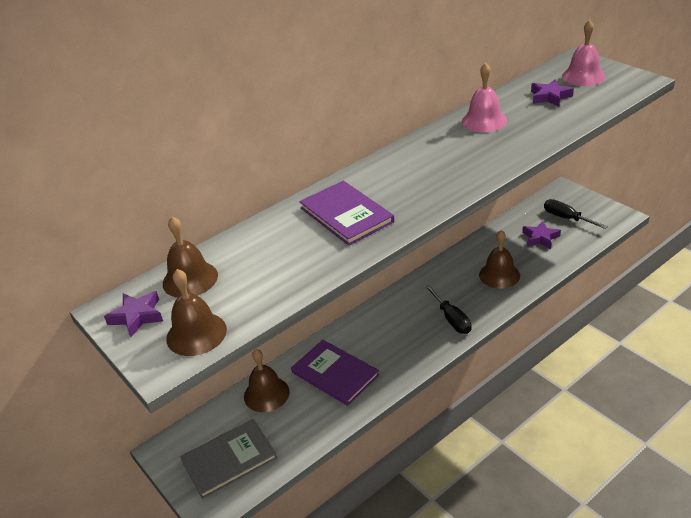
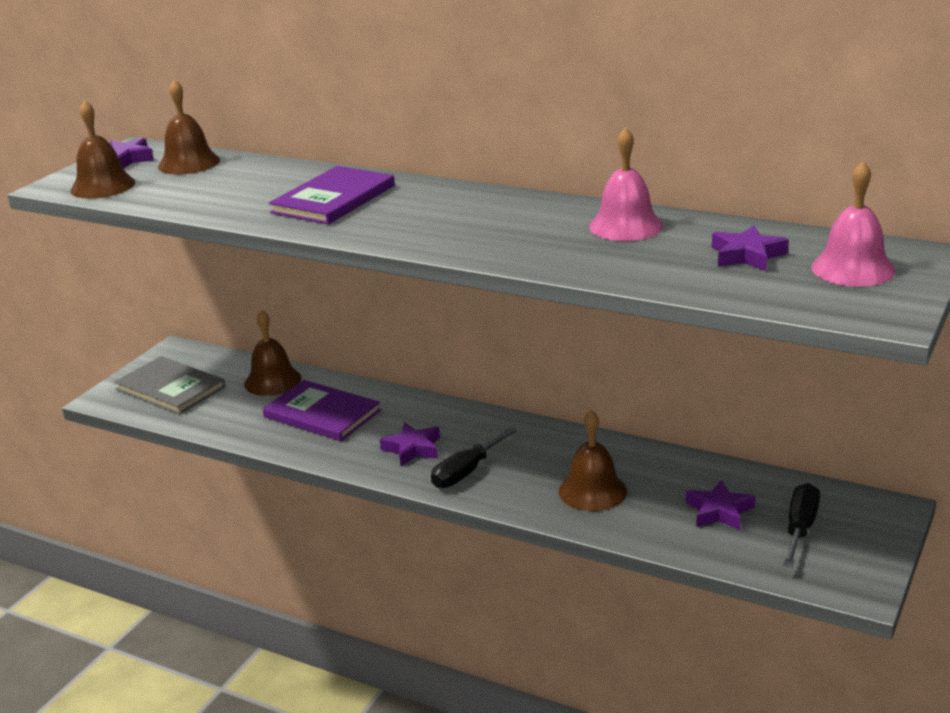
camera: 65 degrees right, 10 degrees down
purple book [291,340,379,406] -> purple book turned 75 degrees counterclockwise [263,380,381,441]
none -> purple star [380,422,440,466]

